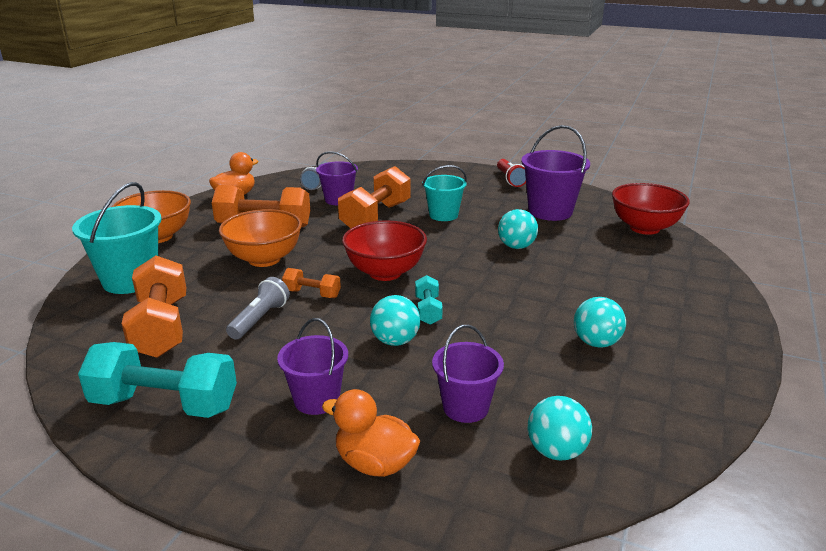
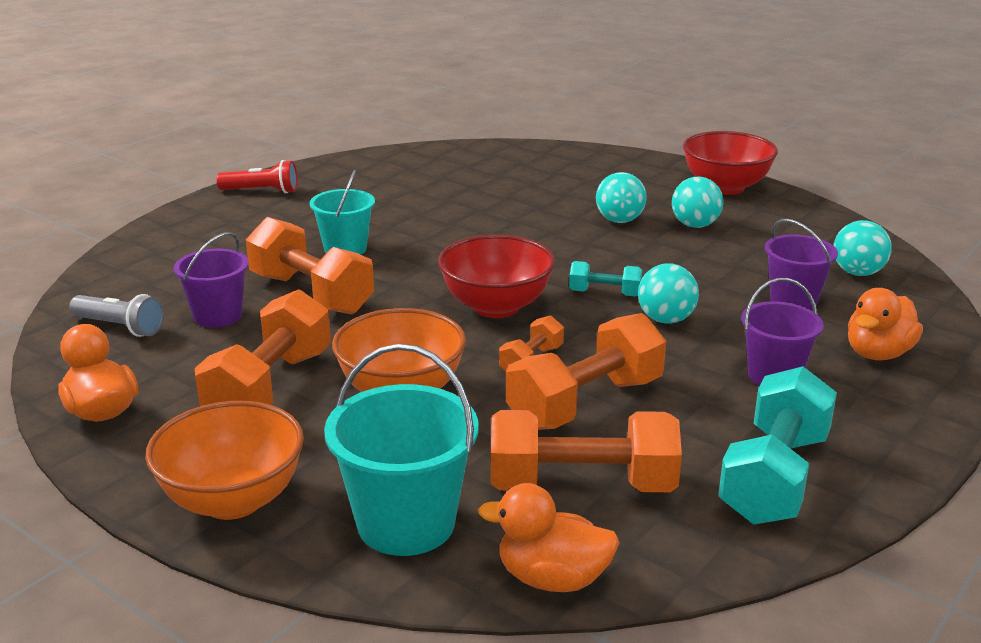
camera: 75 degrees left, 0 degrees up
grey flashlight [226,277,290,340] -> orange dumbbell [506,313,666,430]
turquoise ball [498,209,538,249] -> turquoise ball moved to [596,172,647,223]
purple bucket [521,125,590,221] -> none
red bowl [612,183,690,235] -> red bowl moved to [683,131,778,195]
none -> orange duck [478,483,620,592]

